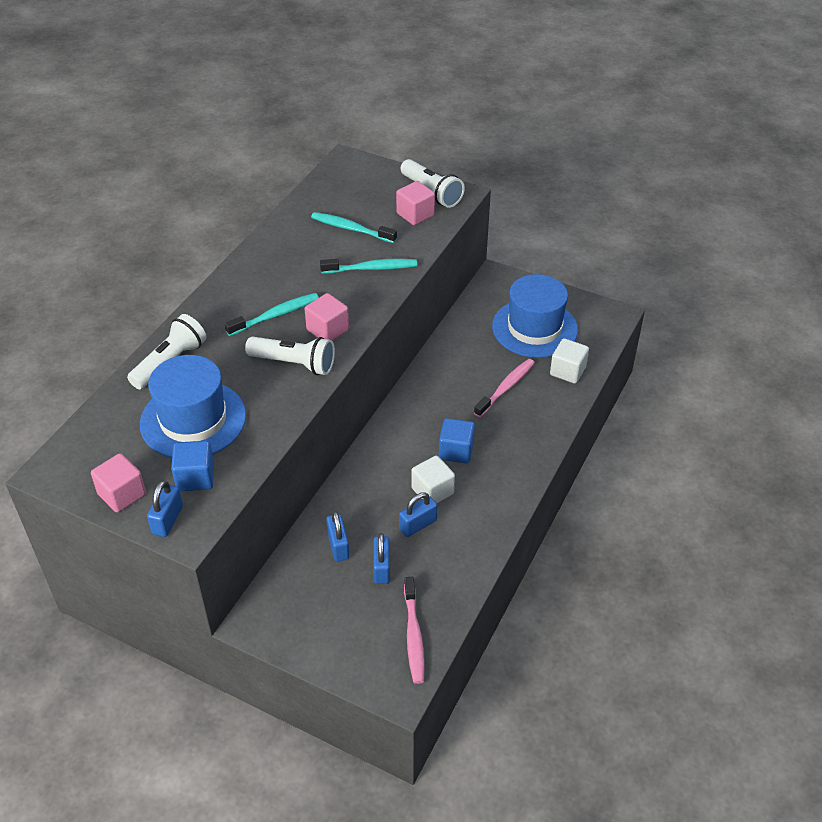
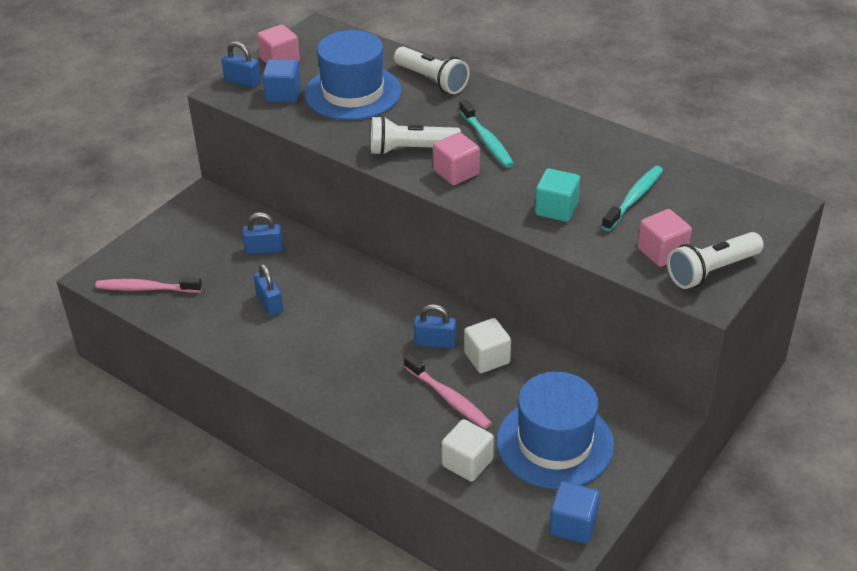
camera: 100 degrees right, 5 degrees down
white flashlight [245,337,335,375] -> white flashlight turned 60 degrees clockwise [371,116,461,155]
turquoise toothbrush [320,259,417,274] -> turquoise cube [535,168,580,222]
blue padlock [373,533,390,584] -> blue padlock moved to [414,304,456,348]
white cube [412,456,455,503] -> white cube moved to [464,318,511,373]
blue cube [439,418,475,463] -> blue cube moved to [549,481,600,544]

